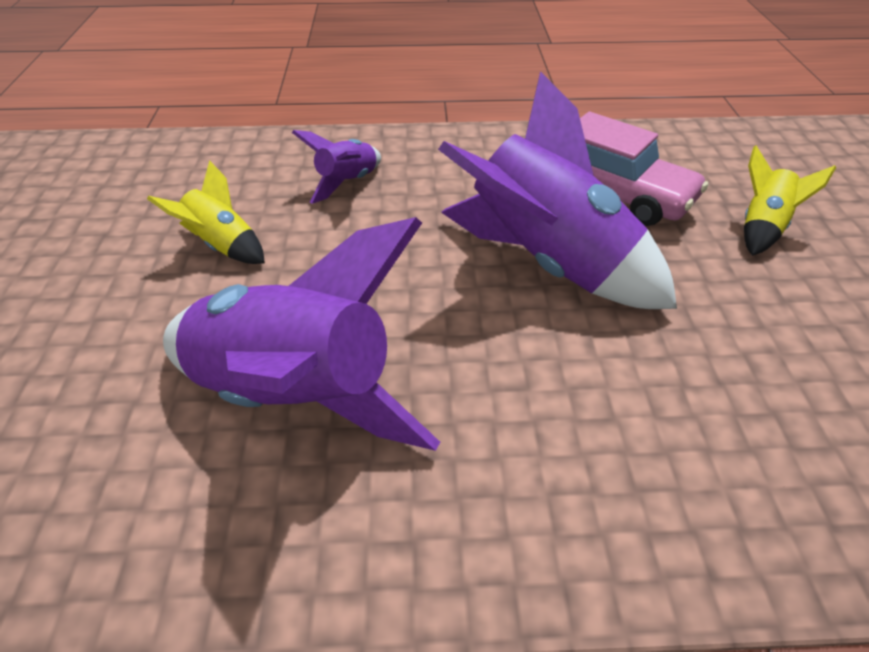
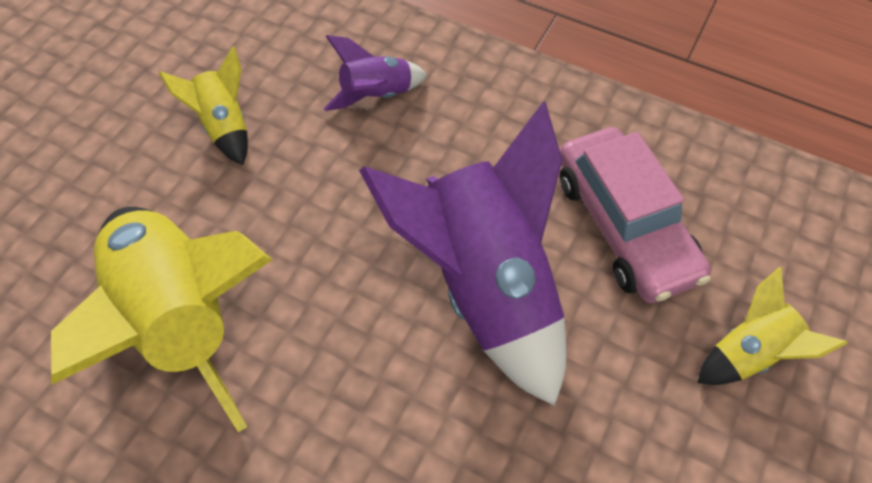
camera: 30 degrees right, 15 degrees up
purple rocket [163,217,440,451] -> yellow rocket [51,207,272,432]

